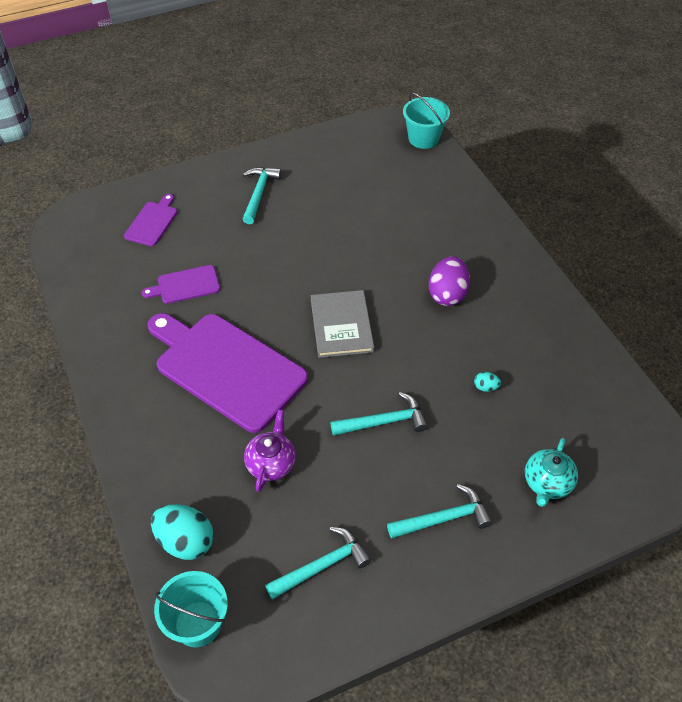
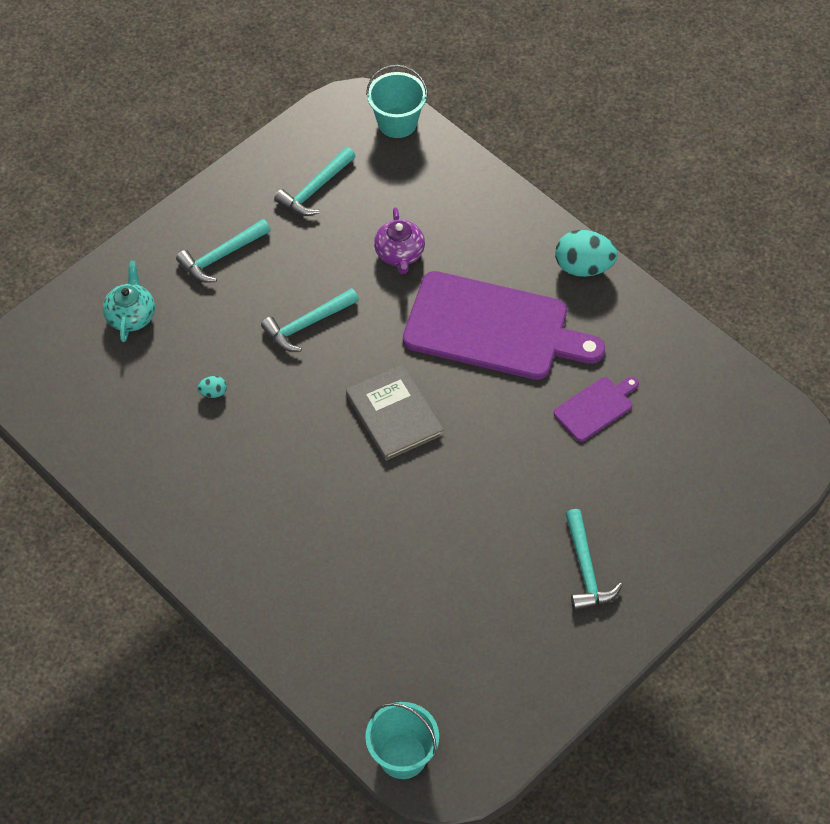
camera: 160 degrees right, 5 degrees up
purple cutting board [124,194,177,246] -> none
turquoise egg [151,504,214,560] -> turquoise egg moved to [555,230,618,277]
purple egg [429,256,470,306] -> none

